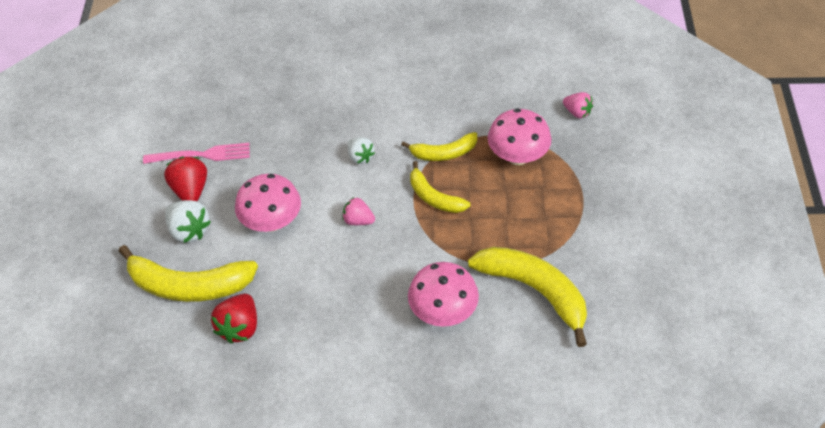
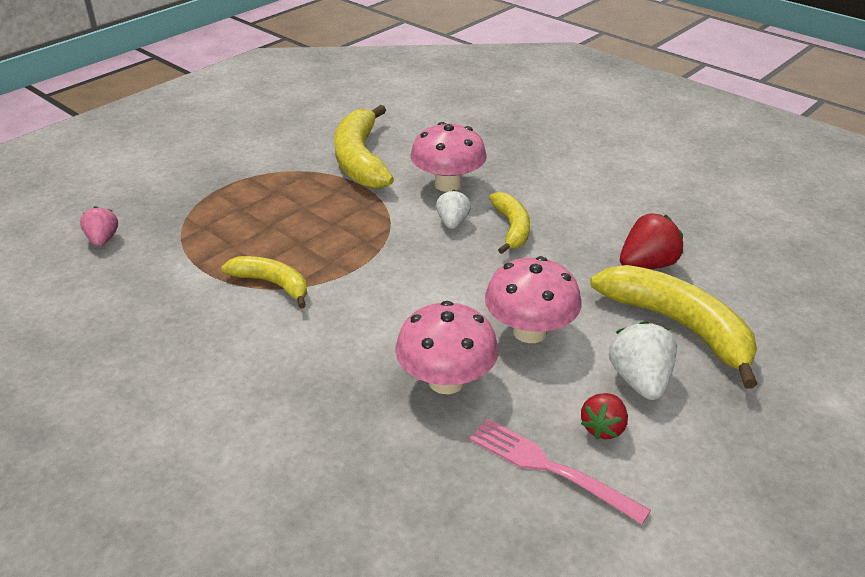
camera: 140 degrees left, 15 degrees down
red strawberry [164,157,207,201] -> red strawberry [581,393,628,439], size x0.66
pink strawberry [342,197,375,225] -> none
white strawberry [348,137,375,164] -> white strawberry moved to [436,190,471,229]
yellow banana [410,161,471,213] -> yellow banana moved to [489,192,530,254]
pink mushroom [488,108,551,165] -> pink mushroom moved to [395,301,499,394]

